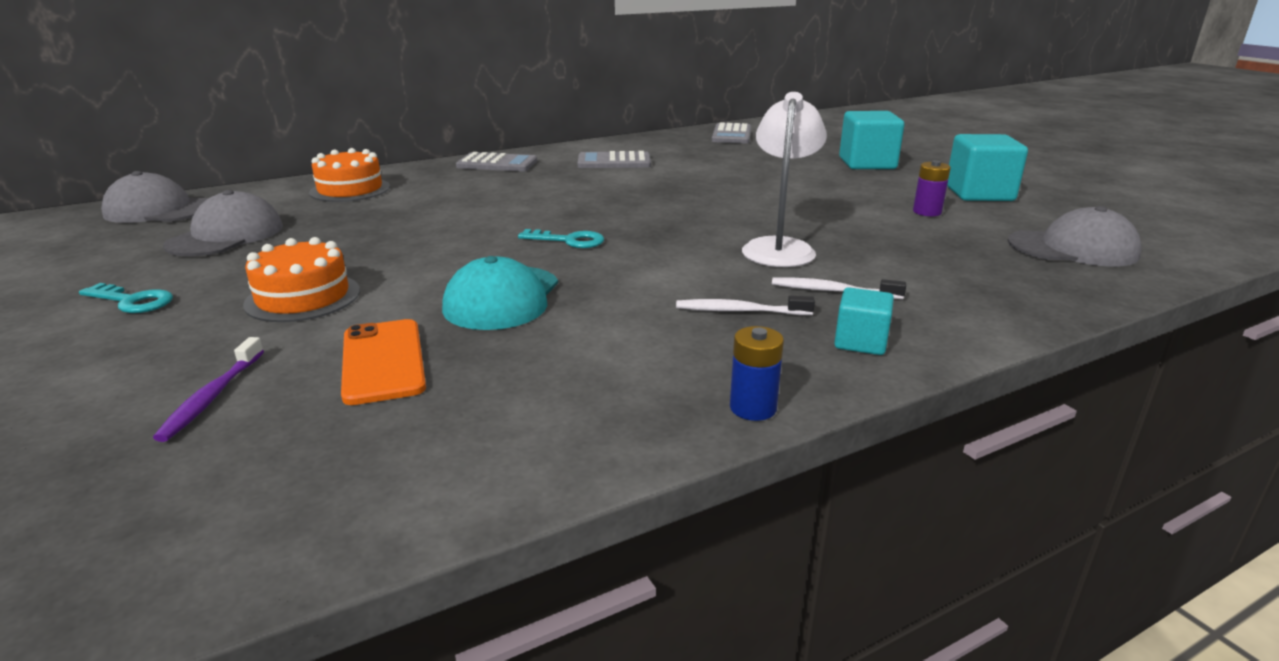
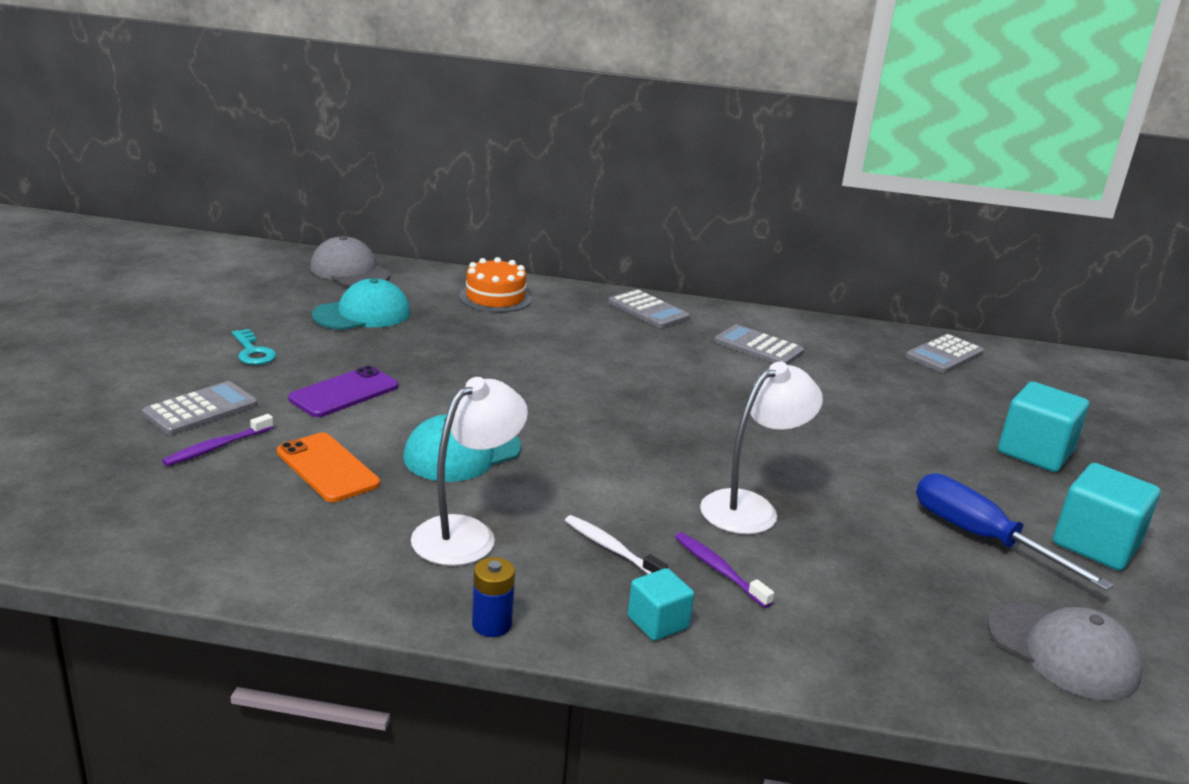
camera: 35 degrees right, 0 degrees up
grey cap [163,190,283,256] -> turquoise cap [312,278,410,330]
orange cake [243,237,360,322] -> purple phone [288,366,398,417]
orange phone [341,319,426,405] -> orange phone turned 60 degrees counterclockwise [277,433,380,502]
turquoise key [518,229,604,248] -> none
white toothbrush [772,278,906,299] -> purple toothbrush [675,532,774,608]
purple battery [913,160,951,216] -> blue screwdriver [916,473,1113,590]
none -> grey calculator [142,381,257,435]
none -> white lamp [411,377,528,566]

